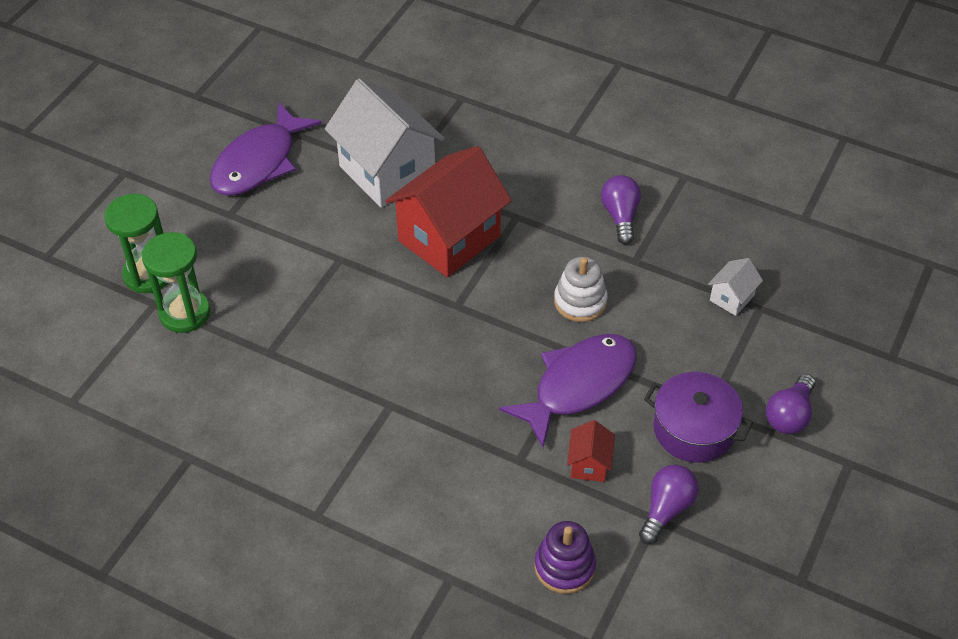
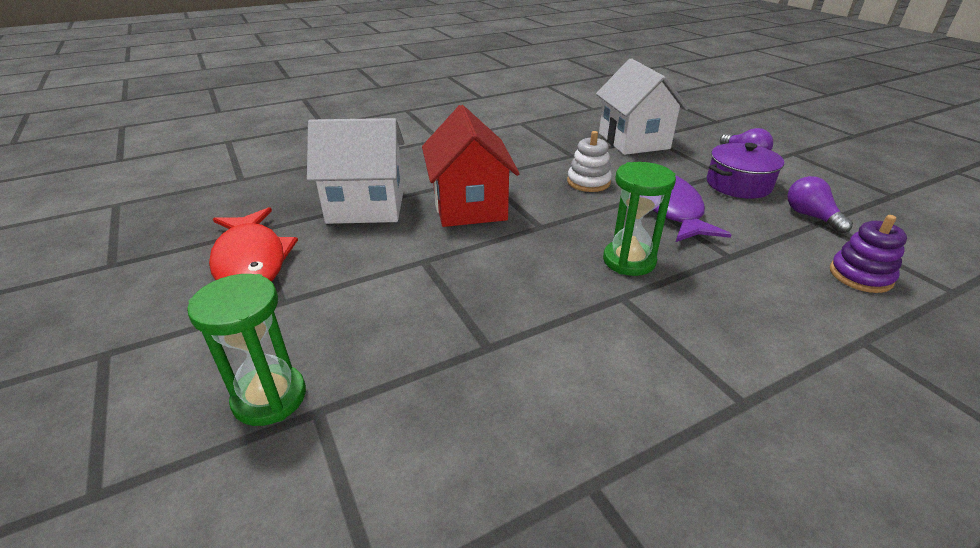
camera: 55 degrees left, 15 degrees down
green hourglass [142,232,210,333] -> green hourglass moved to [603,162,676,276]
purple fish [210,102,322,196] -> red fish [209,207,298,282]
red house [567,420,615,482] -> none
purple light bulb [601,175,641,244] -> none
white house [708,258,763,316] -> white house [596,58,689,155], size x2.31

